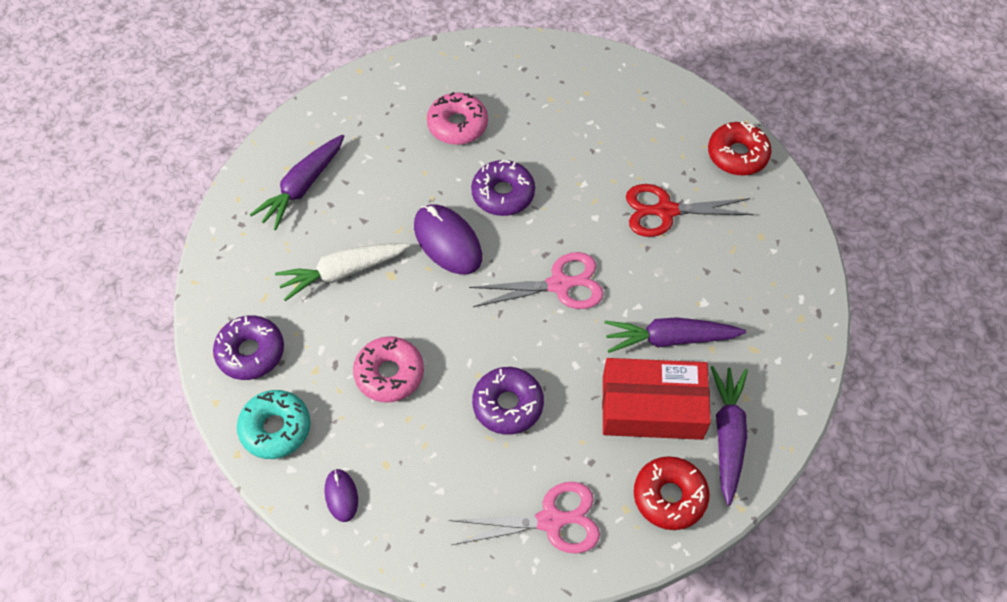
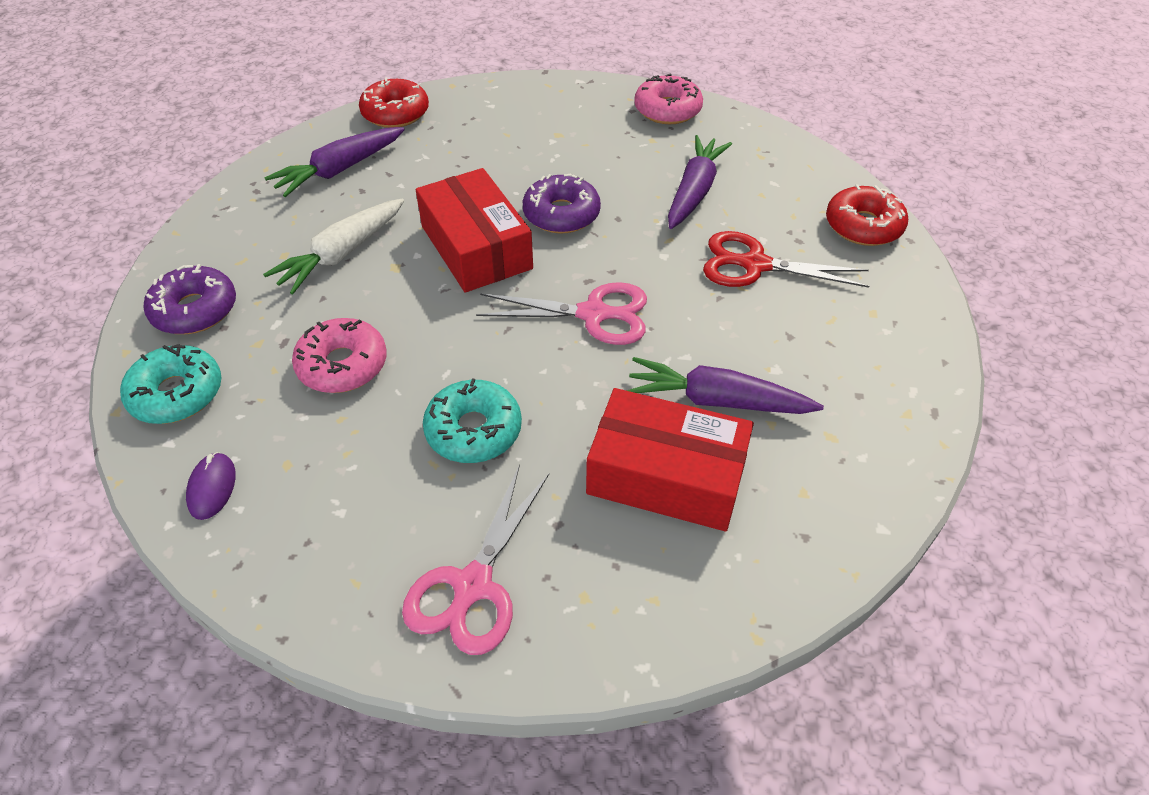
camera: 15 degrees right, 10 degrees down
white carrot [275,243,410,301] -> white carrot turned 45 degrees counterclockwise [263,198,404,295]
purple mouse [414,204,482,275] -> red box [416,168,533,293]
pink donut [427,92,488,145] -> pink donut moved to [634,73,703,124]
pink scissors [449,482,600,554] -> pink scissors turned 105 degrees clockwise [402,464,549,655]
purple donut [472,367,544,435] -> turquoise donut [423,378,522,463]
red donut [634,456,709,530] -> red donut moved to [359,77,429,128]
purple carrot [711,366,748,506] -> purple carrot moved to [668,135,732,229]

